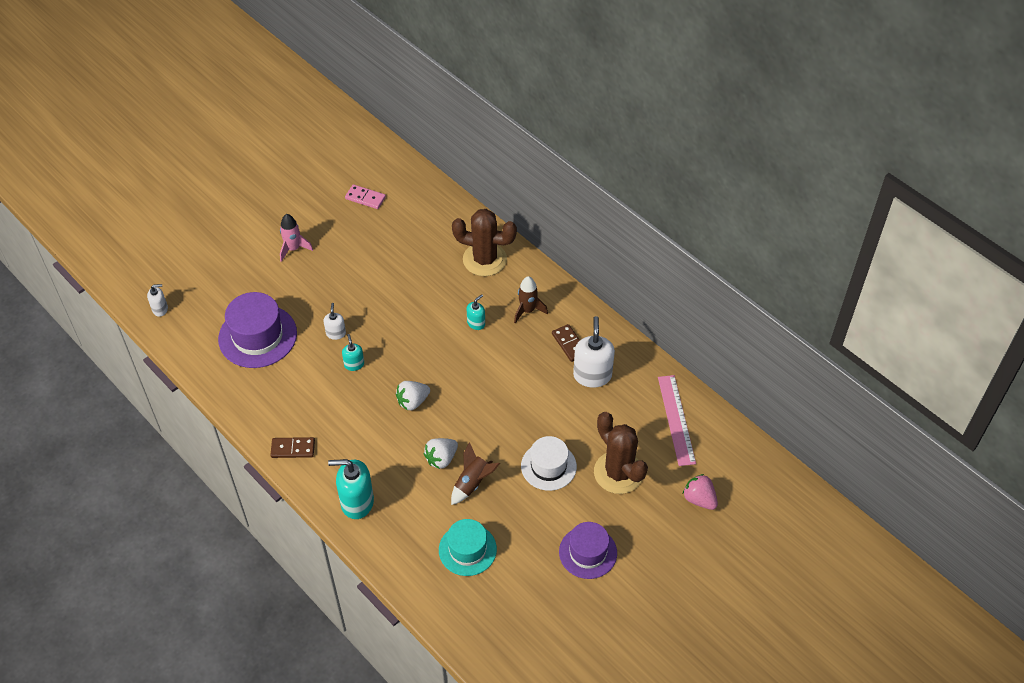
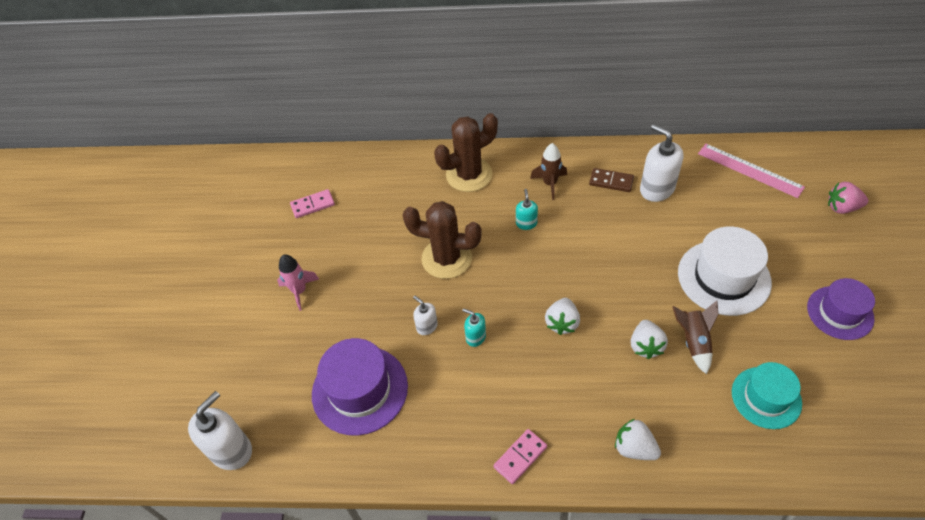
camera: 40 degrees left, 0 degrees up
white soap dispenser [147,284,168,317] -> white soap dispenser [188,391,252,470], size x1.89
brown domino [270,437,315,458] -> pink domino [493,429,547,484]
turquoise soap dispenser [328,459,374,519] -> white strawberry [615,419,661,460]
white hat [521,436,577,491] -> white hat [678,226,772,316], size x1.50
brown cactus [594,412,648,494] -> brown cactus moved to [403,201,482,279]

